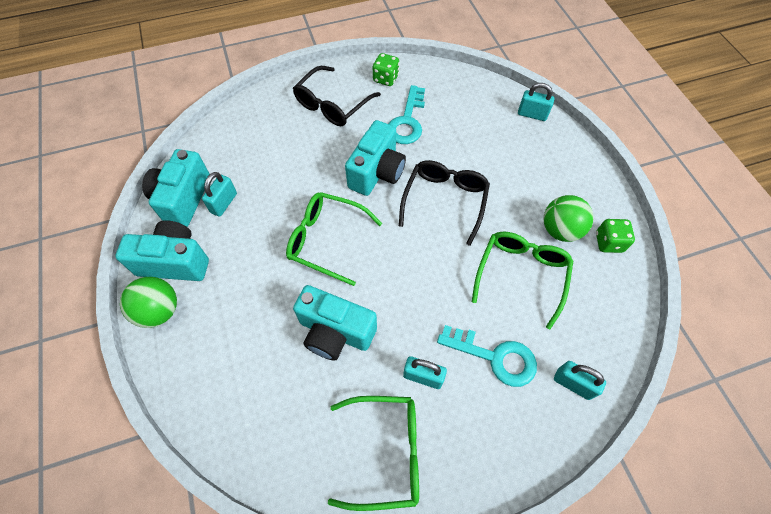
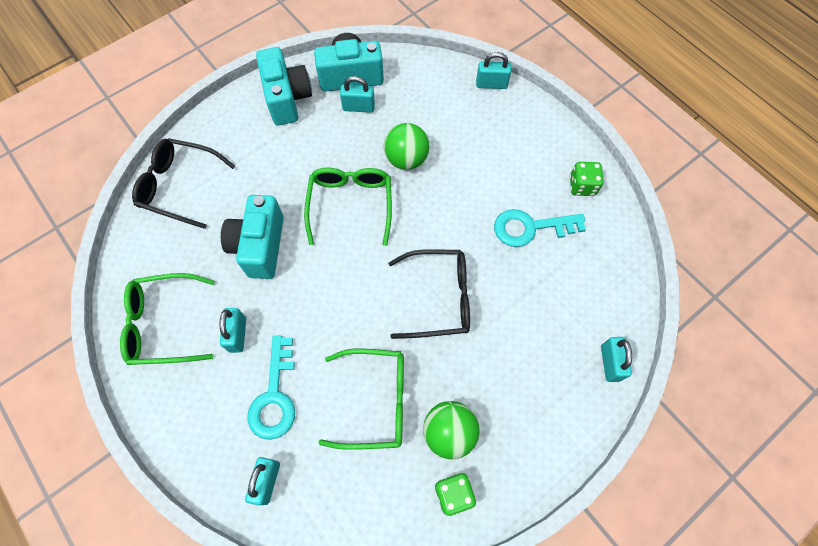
camera: 70 degrees right, 5 degrees up
green ball [120,277,177,328] -> green ball moved to [384,123,430,170]
black glasses [293,66,381,126] -> black glasses moved to [132,138,235,229]
green glasses [328,396,419,511] -> green glasses turned 105 degrees clockwise [120,273,215,365]
turquoise camera [345,120,406,196] -> none
none -> turquoise padlock [476,52,511,89]

